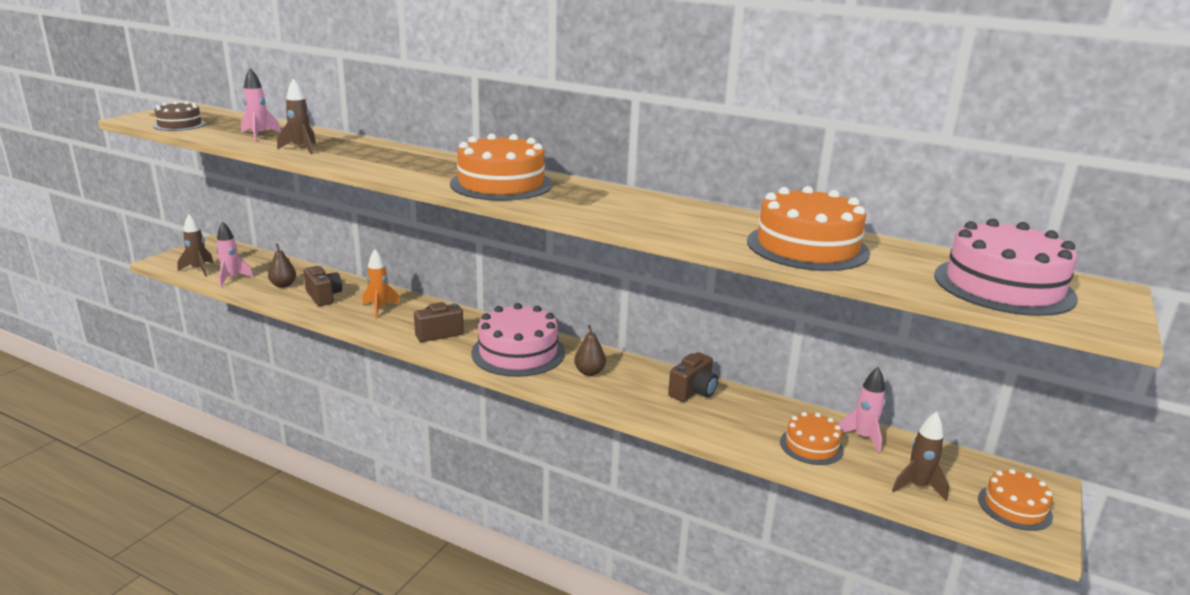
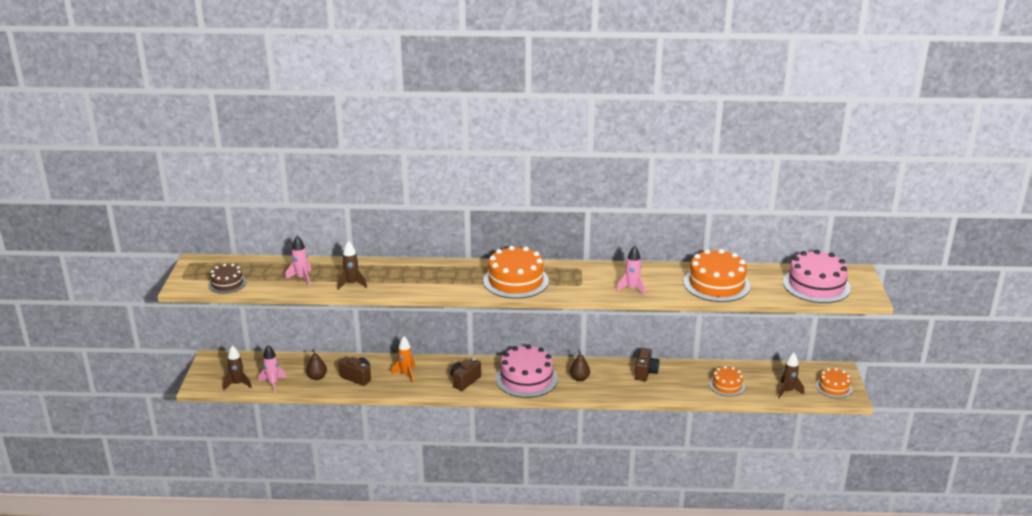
camera: 25 degrees left, 5 degrees up
pink rocket [839,367,885,454] -> pink rocket moved to [616,245,645,296]

